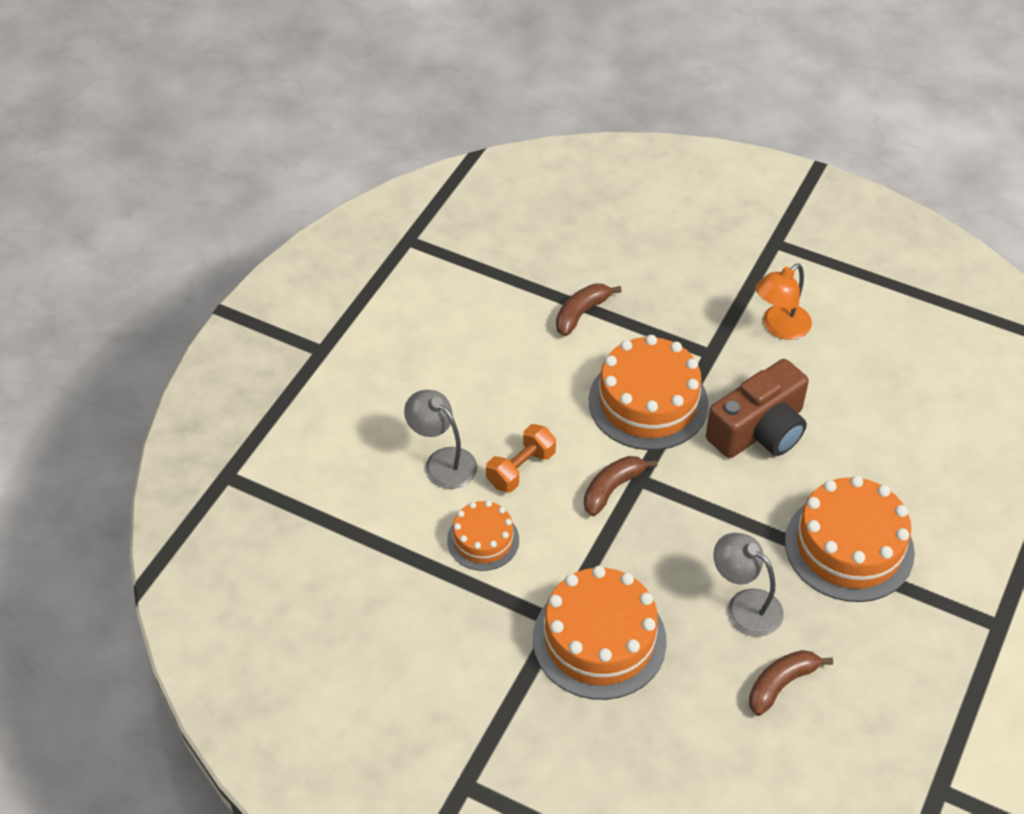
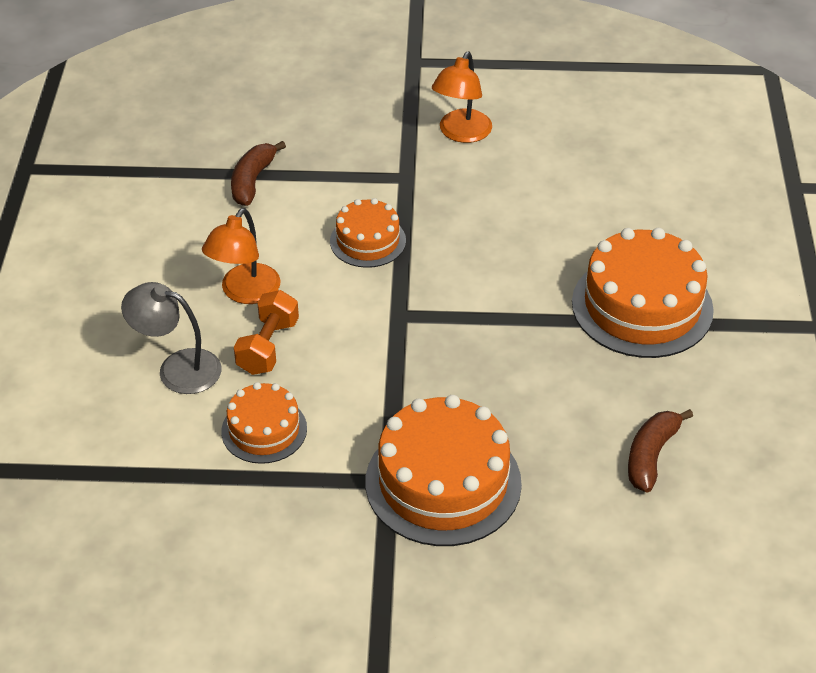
camera: 25 degrees left, 5 degrees down
brown banana [584,456,657,516] -> none
orange cake [589,335,709,450] -> orange cake [330,198,406,268], size x0.56
brown camera [706,359,809,458] -> none
grey lamp [713,533,784,637] -> none
none -> orange lamp [202,208,281,304]

